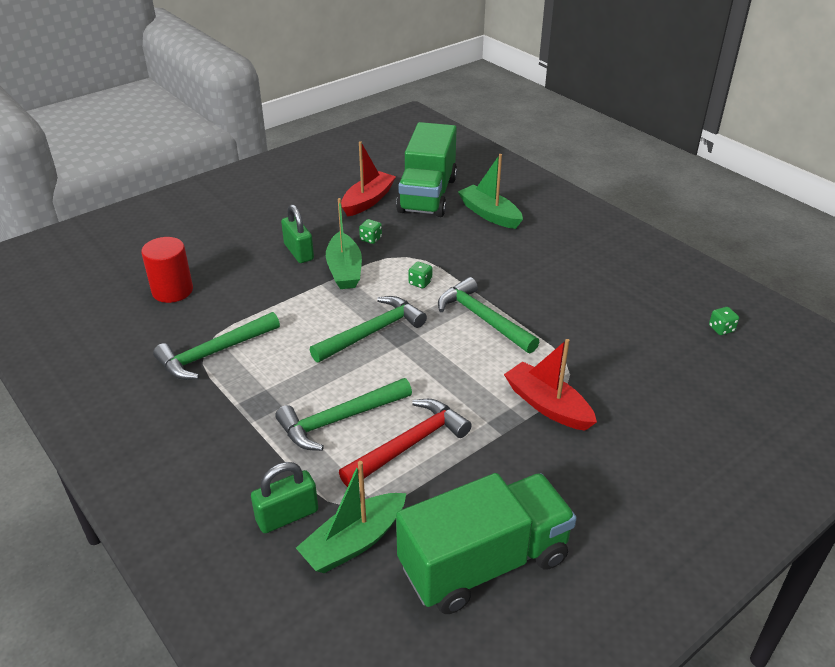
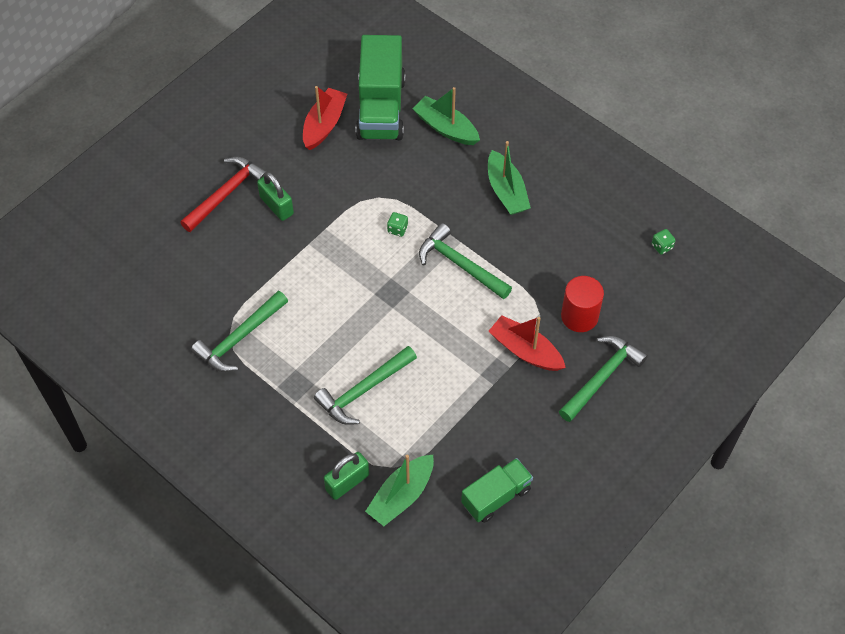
camera: 10 degrees left, 20 degrees up
red cylinder [141,237,193,303] -> red cylinder moved to [561,276,604,332]
green hammer [310,296,427,362] -> green hammer moved to [559,336,648,422]
green boat [326,198,362,289] -> green boat moved to [488,141,531,215]
red hammer [339,399,472,487] -> red hammer moved to [180,157,268,232]
green dice [359,219,382,244] -> none
green truck [396,473,577,614] -> green truck [461,458,533,523], size x0.60

